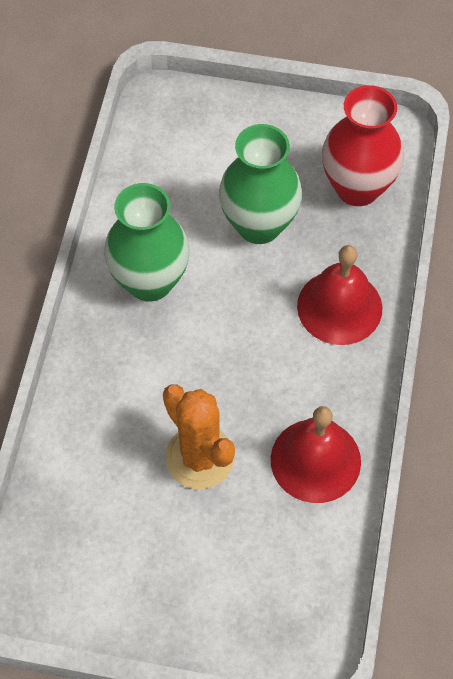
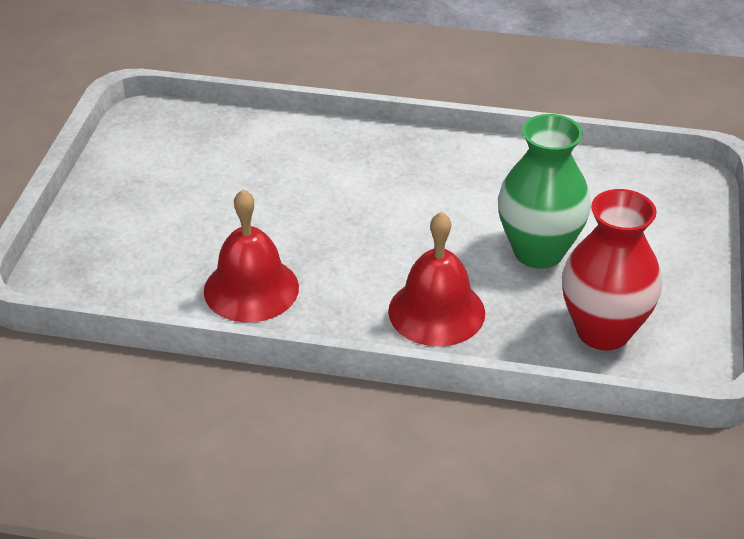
camera: 90 degrees right, 20 degrees down
green vase [104,183,190,302] -> none
orange cactus [163,384,235,489] -> none

